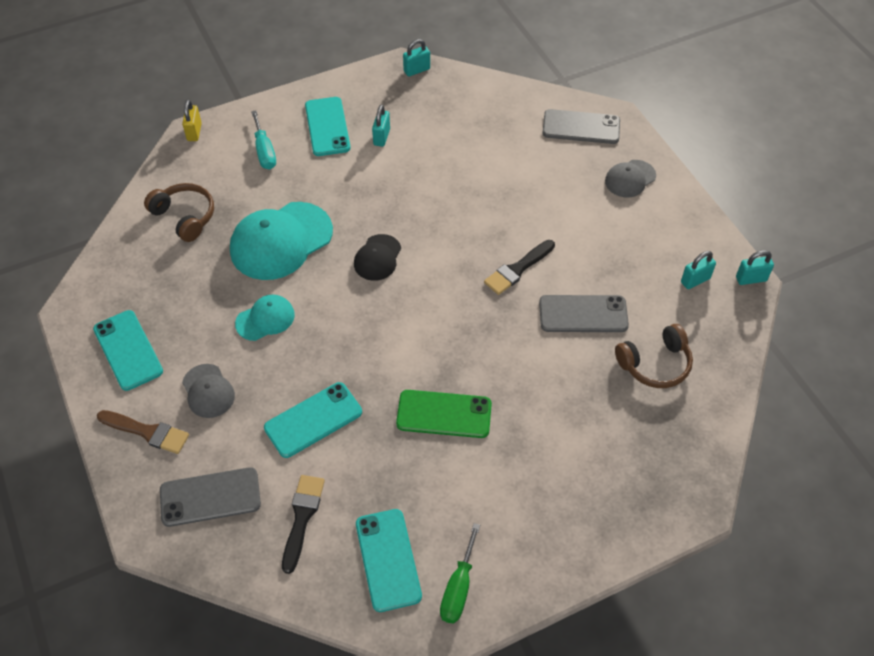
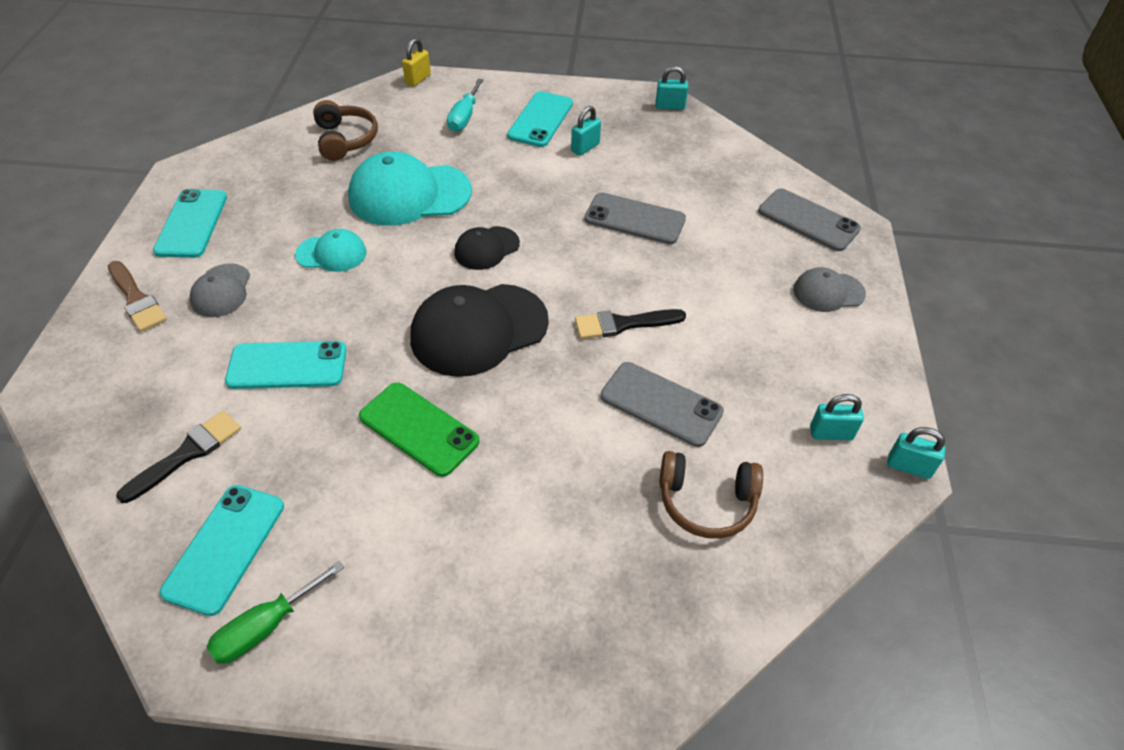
camera: 30 degrees right, 5 degrees down
grey phone [160,467,261,527] -> grey phone moved to [584,192,686,244]
none -> black cap [410,284,549,377]

